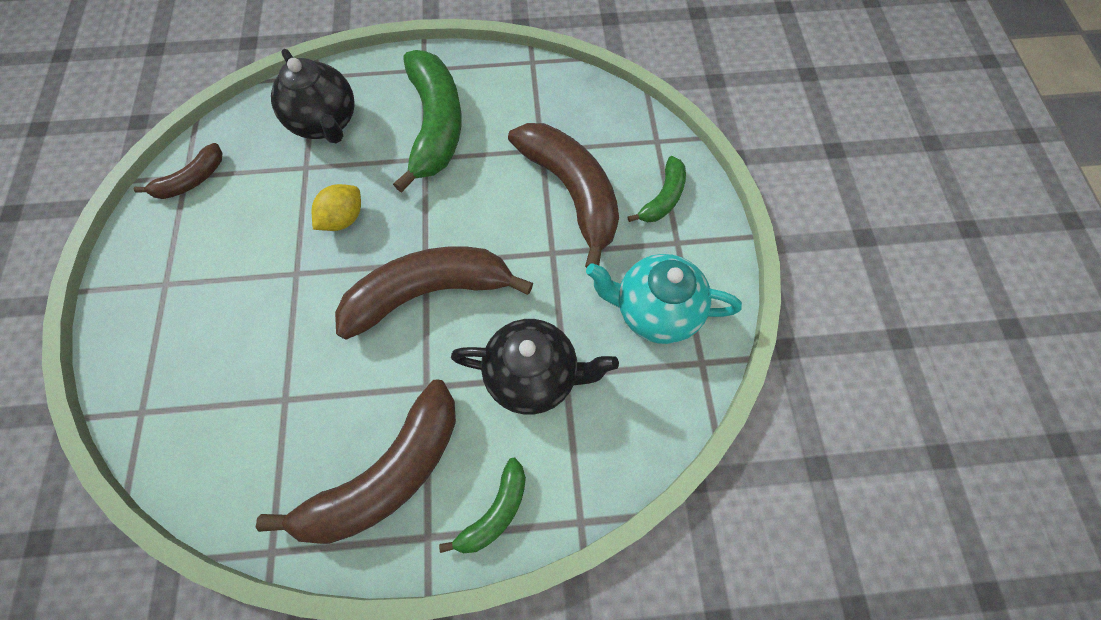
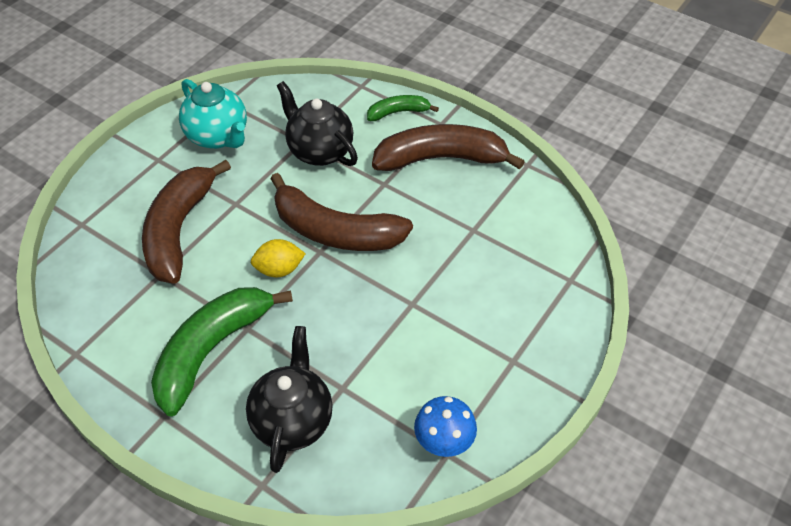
camera: 140 degrees left, 15 degrees down
brown banana [134,143,222,199] -> blue mushroom [414,396,477,457]
yellow lemon [312,184,361,231] -> yellow lemon moved to [251,239,306,277]
green banana [627,156,686,222] -> none

